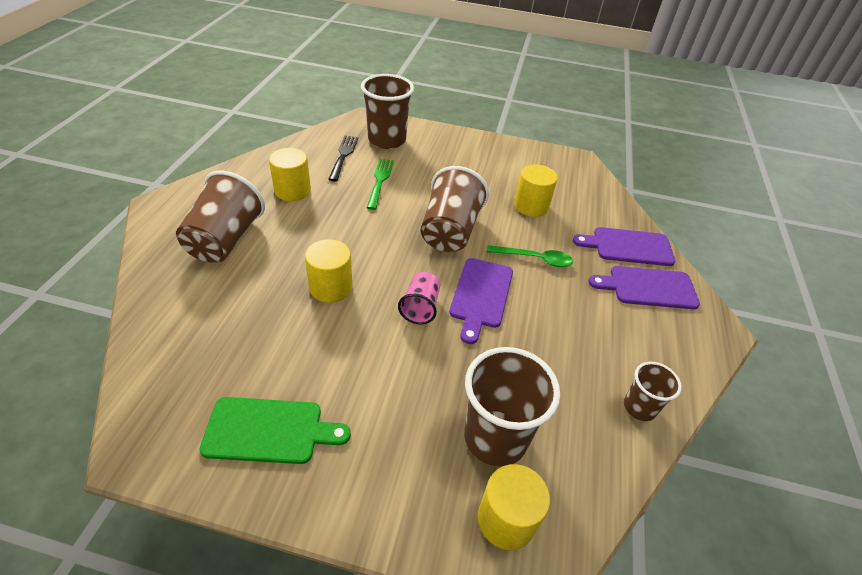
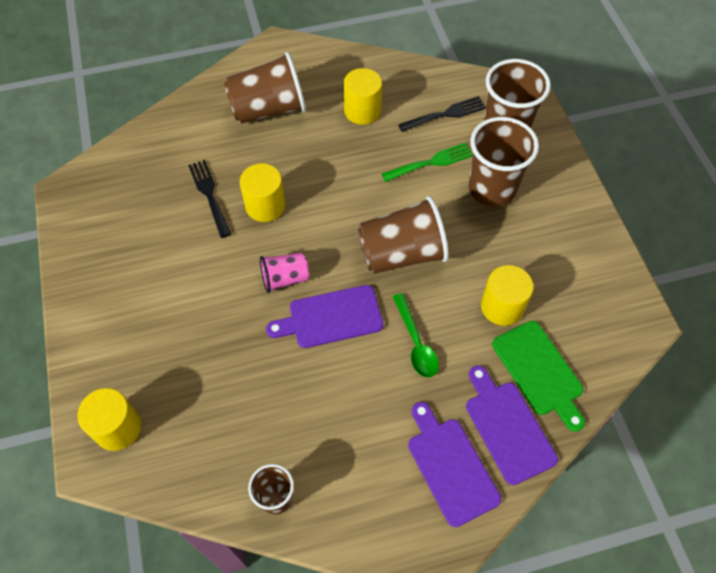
camera: 65 degrees right, 15 degrees up
green cutting board [199,397,351,464] -> green cutting board moved to [492,321,585,432]
brown cup [464,347,560,467] -> brown cup moved to [469,117,539,207]
none -> black fork [188,160,231,238]

